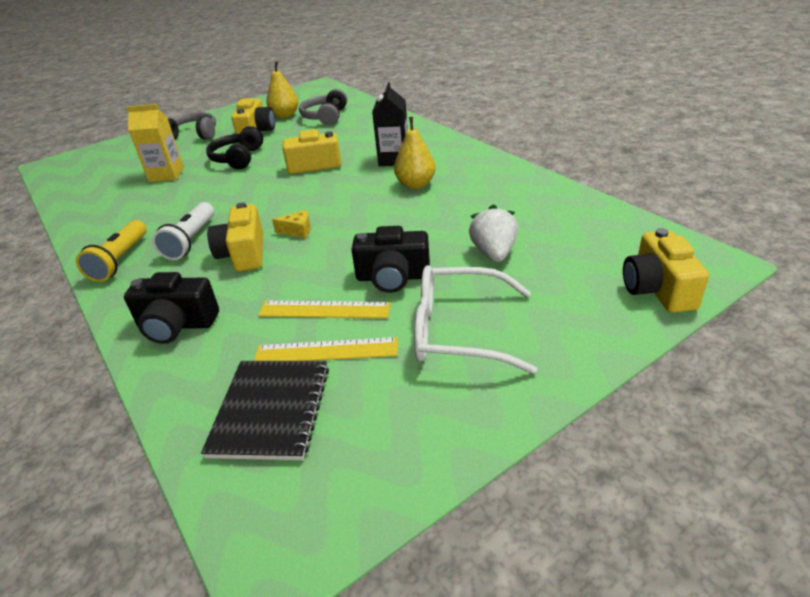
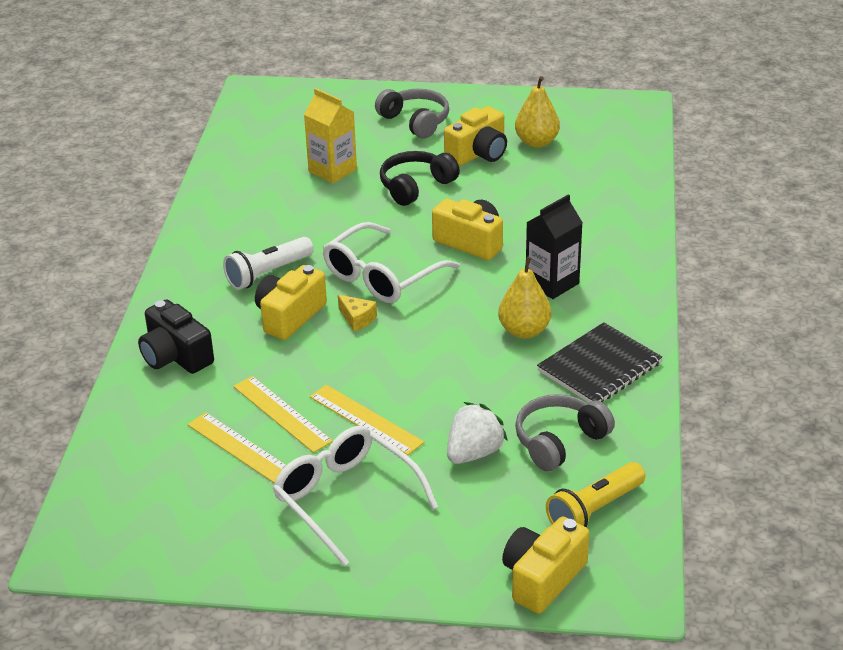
camera: 40 degrees right, 0 degrees up
yellow flashlight [76,220,147,282] -> yellow flashlight moved to [546,462,646,527]
black notebook [201,361,329,460] -> black notebook moved to [537,322,662,403]
grey headphones [299,89,347,125] -> grey headphones moved to [515,394,615,471]
black camera [351,226,430,293] -> yellow ruler [310,385,424,455]
none -> white glasses [323,222,460,303]

